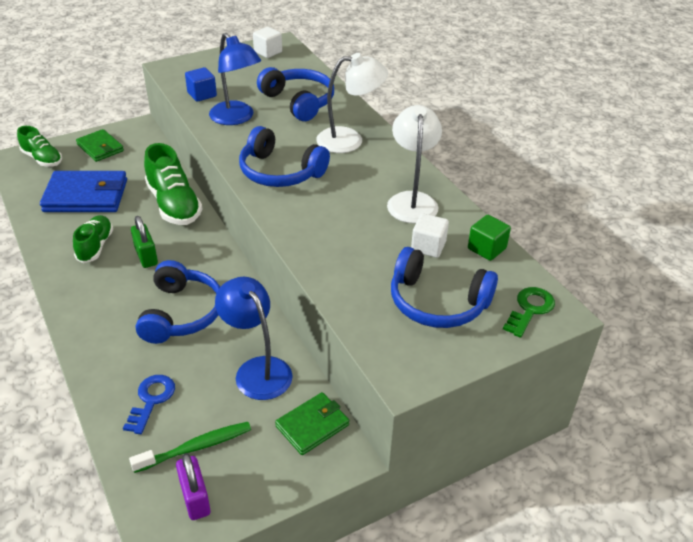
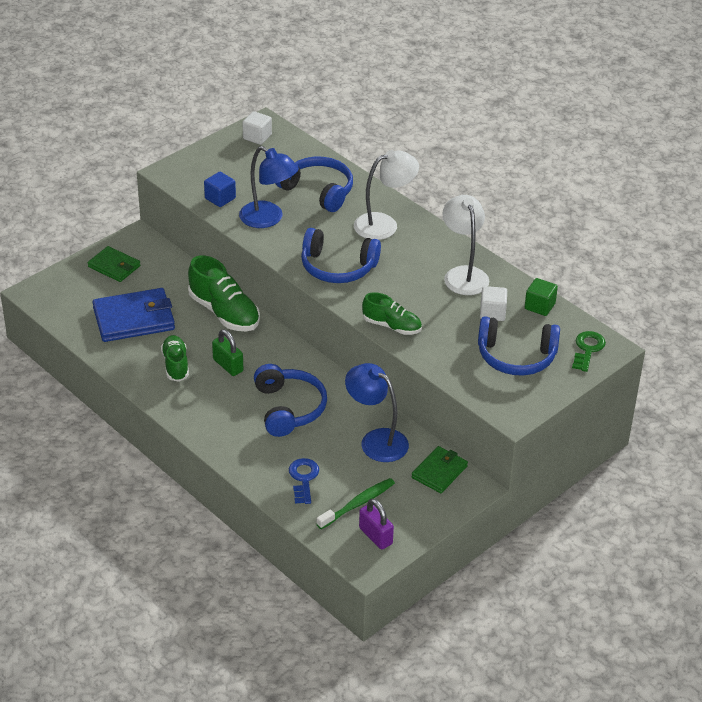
camera: 15 degrees left, 0 degrees up
green shoe [17,126,62,167] -> green shoe moved to [362,292,422,335]

